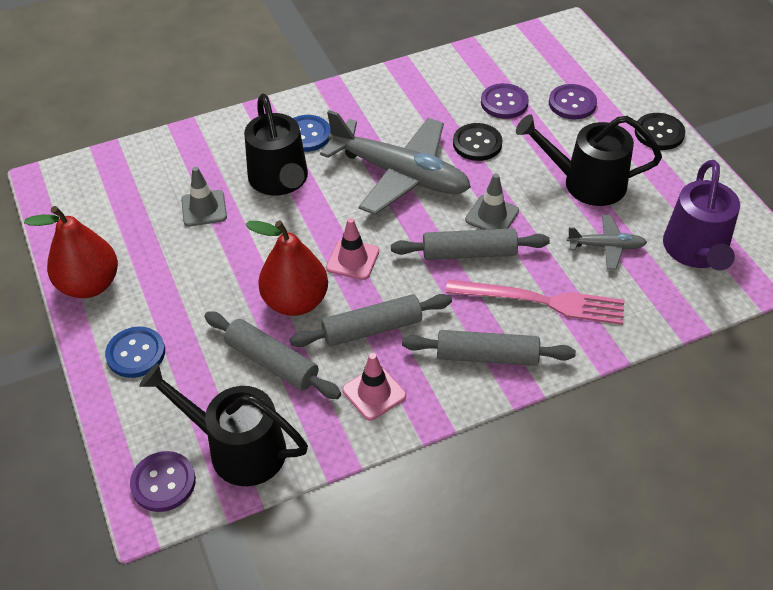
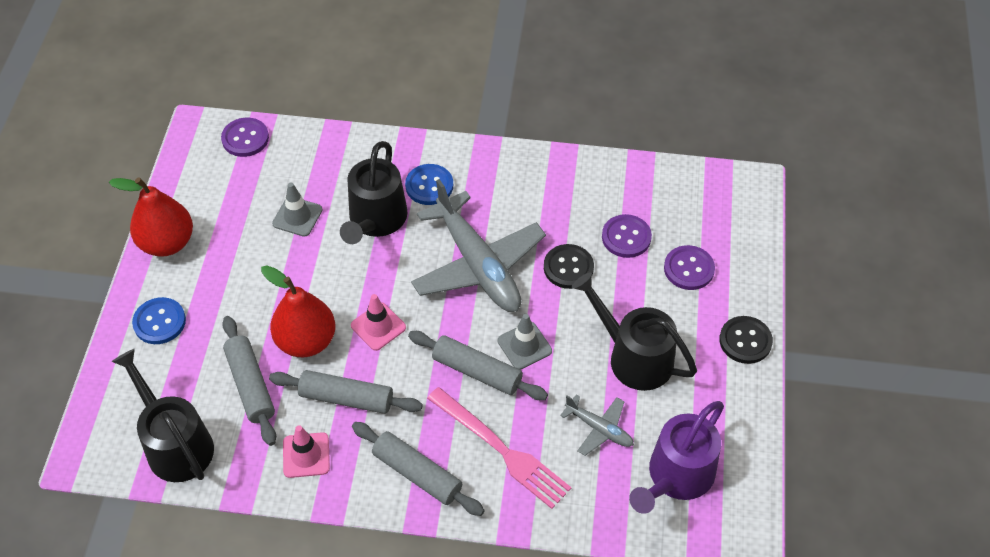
camera: 30 degrees right, 5 degrees up
purple button [130,451,196,512] -> purple button moved to [221,118,269,157]

